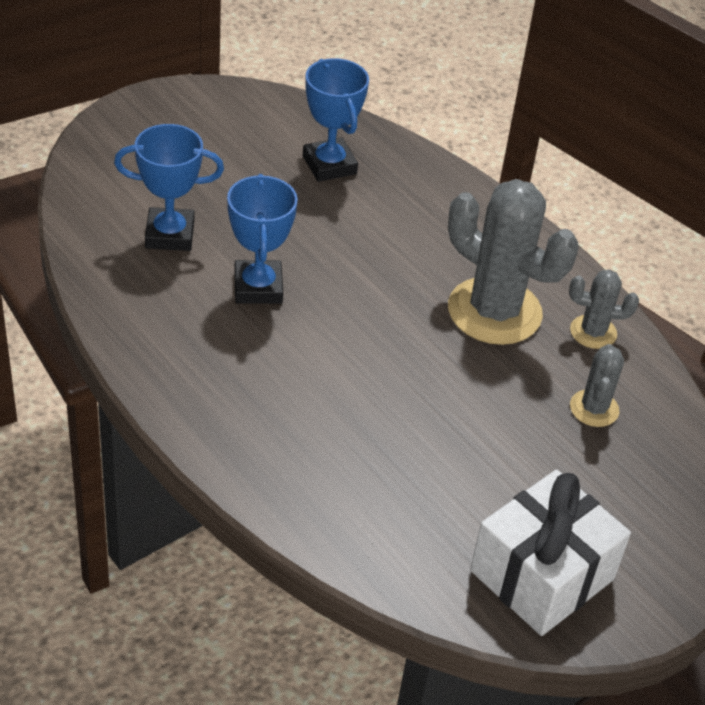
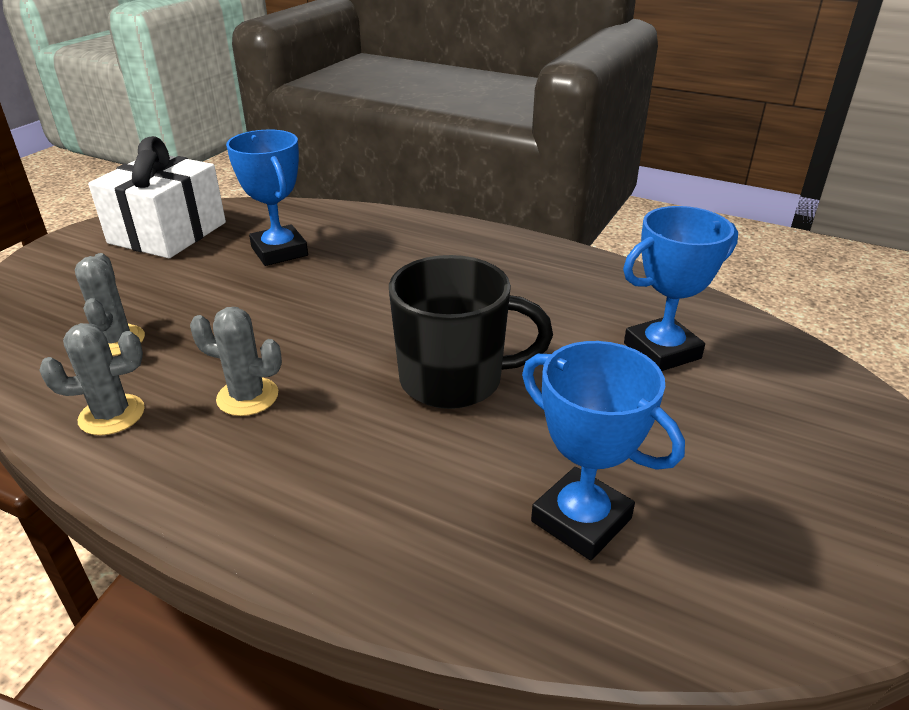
camera: 160 degrees right, 10 degrees down
blue trophy [227,174,298,304] -> blue trophy moved to [226,129,308,266]
grey cactus [448,179,578,345] -> grey cactus [190,307,282,416], size x0.49
none -> black mug [389,255,553,409]

